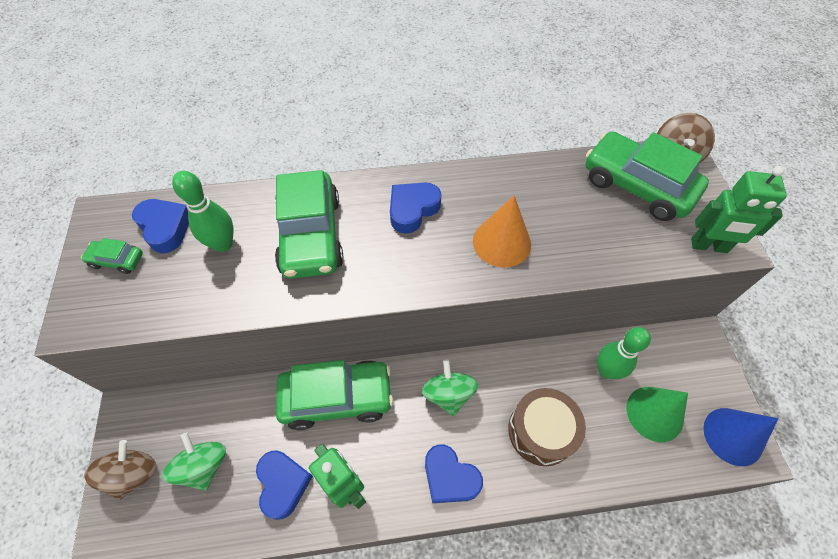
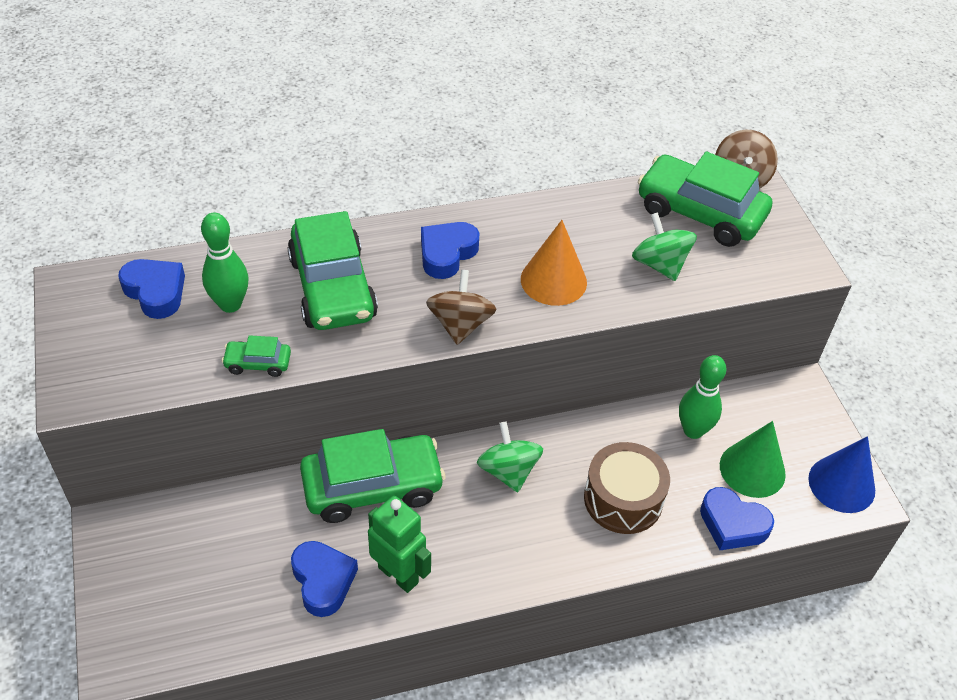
camera: 10 degrees left, 10 degrees down
green car [81,238,143,274] -> green car moved to [222,335,291,377]
brown spinning top [84,440,156,500] -> brown spinning top moved to [426,270,497,345]
green spinning top [162,432,226,491] -> green spinning top moved to [632,212,697,281]
blue heart [425,444,483,503] -> blue heart moved to [700,487,774,550]
green robot [691,166,787,253] -> none

